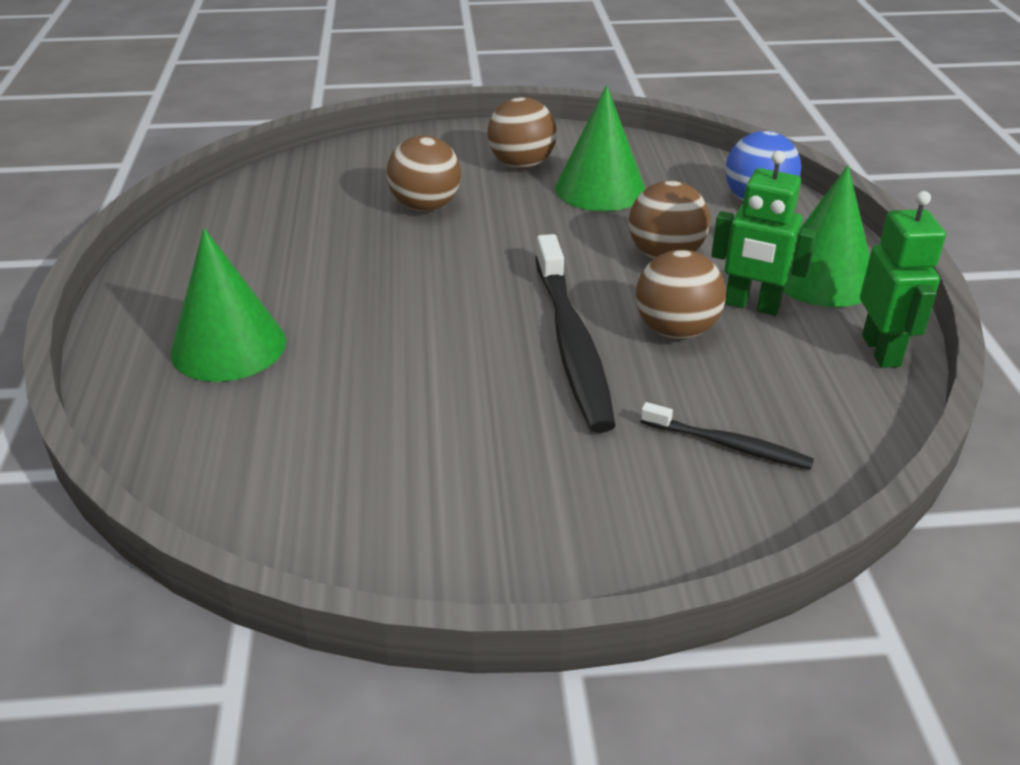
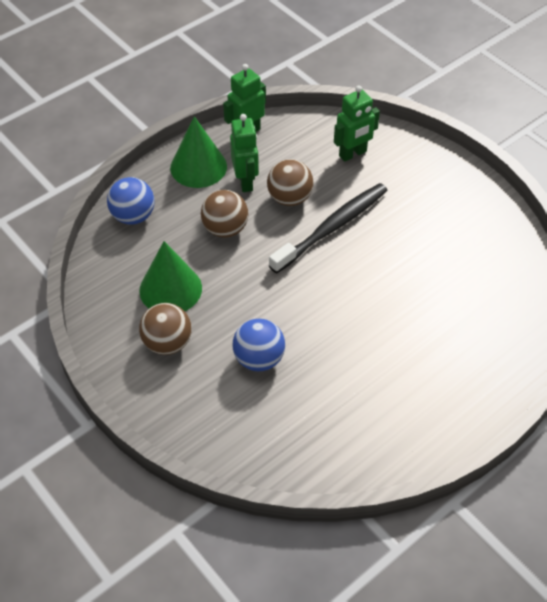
camera: 125 degrees left, 15 degrees up
green cone [171,228,286,382] -> none
brown ball [387,135,461,211] -> blue ball [233,319,285,371]
black toothbrush [641,402,814,470] -> green robot [334,85,380,162]

